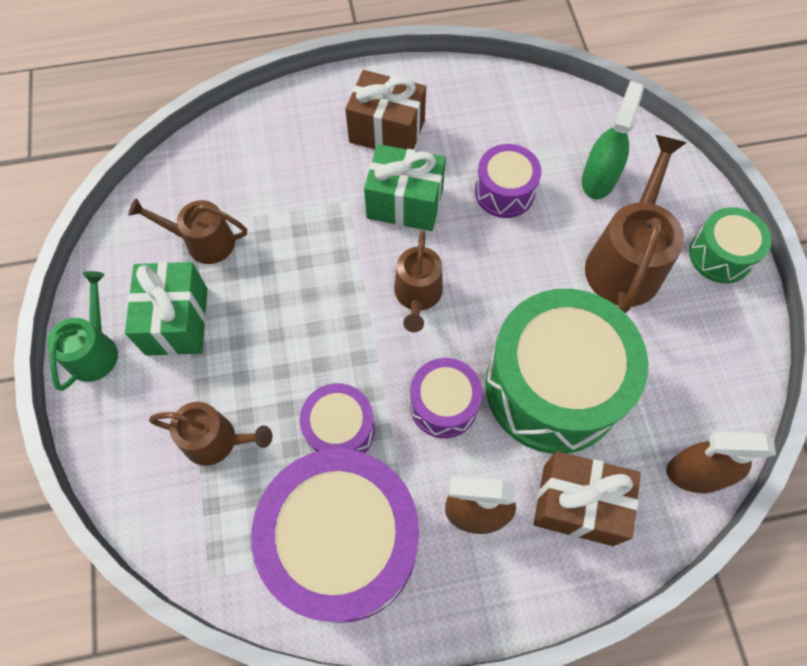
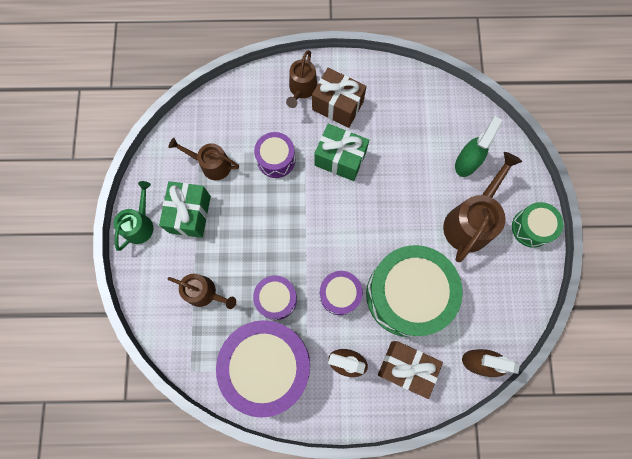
camera: 10 degrees right, 10 degrees up
brown watering can [394,230,443,332] -> brown watering can moved to [286,50,317,108]
purple drum [475,144,541,218] -> purple drum moved to [254,132,295,178]

